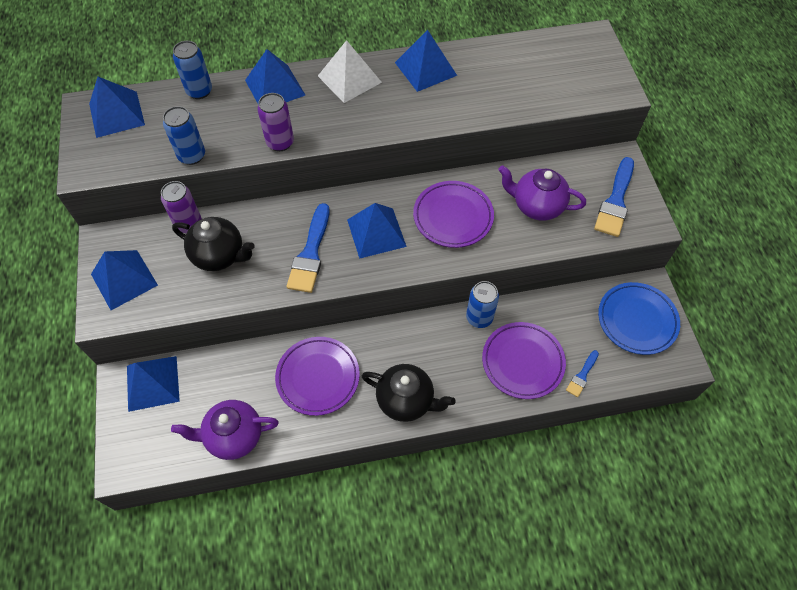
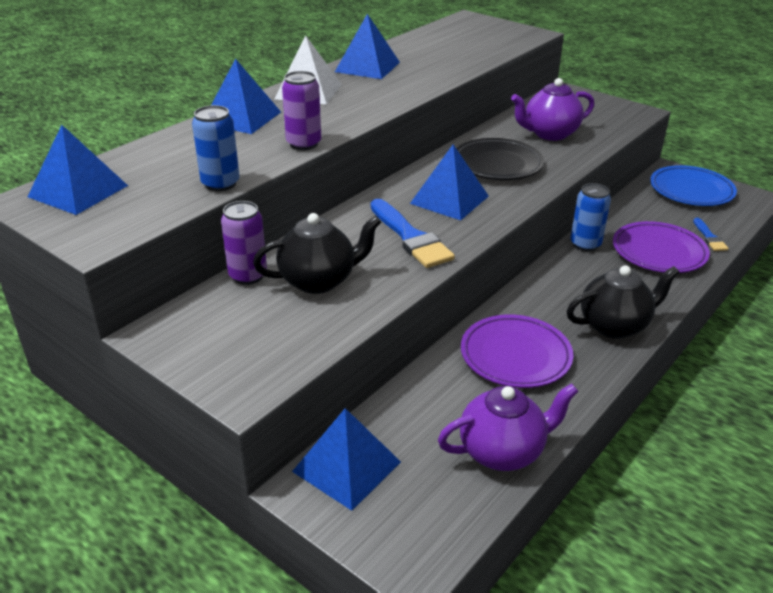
camera: 40 degrees left, 25 degrees down
blue pyramid [91,250,158,310] -> none
purple teapot [171,400,279,460] -> purple teapot turned 150 degrees counterclockwise [438,383,578,471]
blue can [173,41,212,99] -> none
purple plate [413,181,494,248] -> black plate [456,138,544,180]
blue brush [594,157,634,237] -> none

